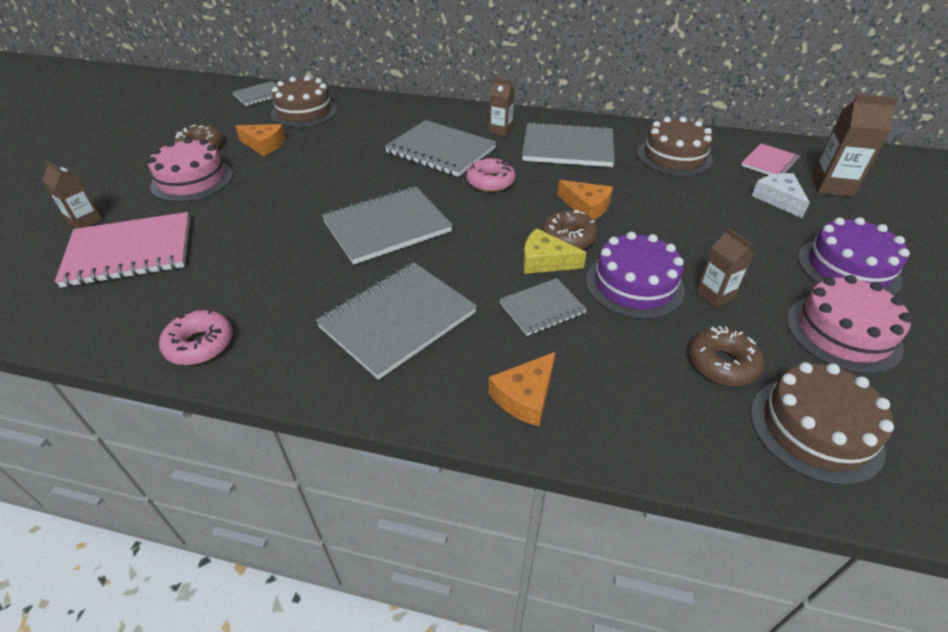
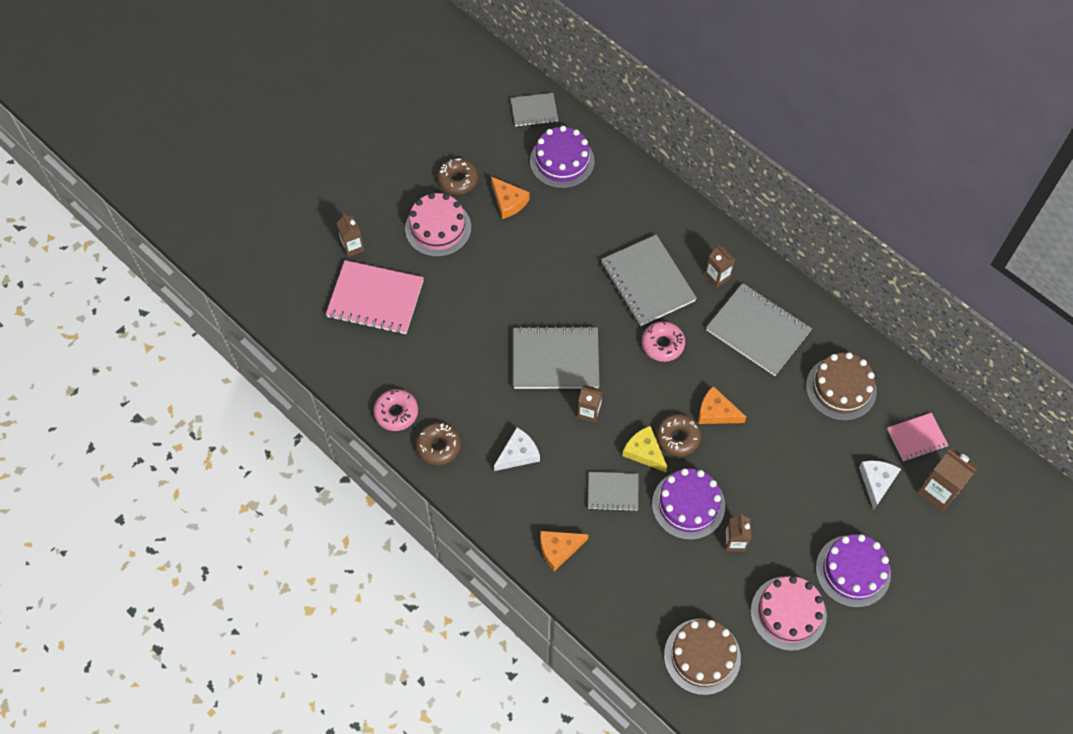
camera: 30 degrees right, 20 degrees up
brown cake [271,76,337,127] -> purple cake [530,126,595,189]
grey notebook [316,262,477,380] -> white cheese [494,428,540,471]
orange cheese [557,180,613,220] -> orange cheese turned 135 degrees clockwise [699,386,746,424]
brown donut [689,326,764,386] -> brown donut moved to [416,423,461,465]
none -> brown carton [577,384,603,423]

